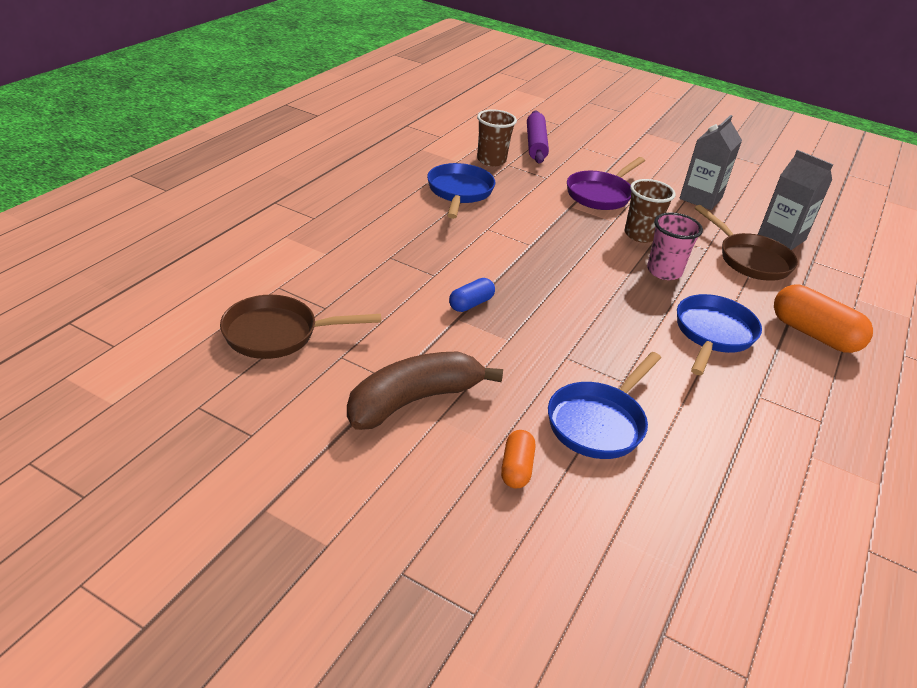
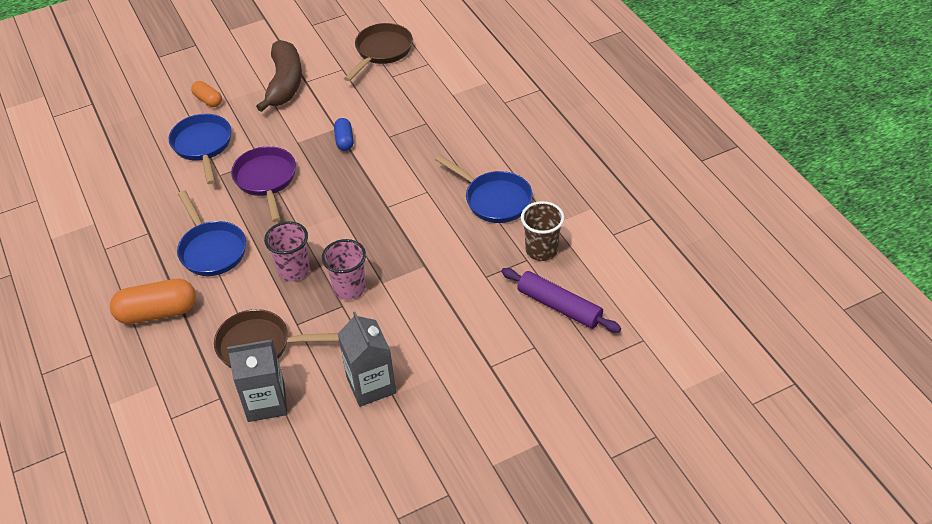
camera: 130 degrees right, 10 degrees up
purple pan [567,157,645,210] -> purple pan moved to [231,146,296,222]
brown cup [624,179,676,243] -> pink cup [322,239,366,300]

